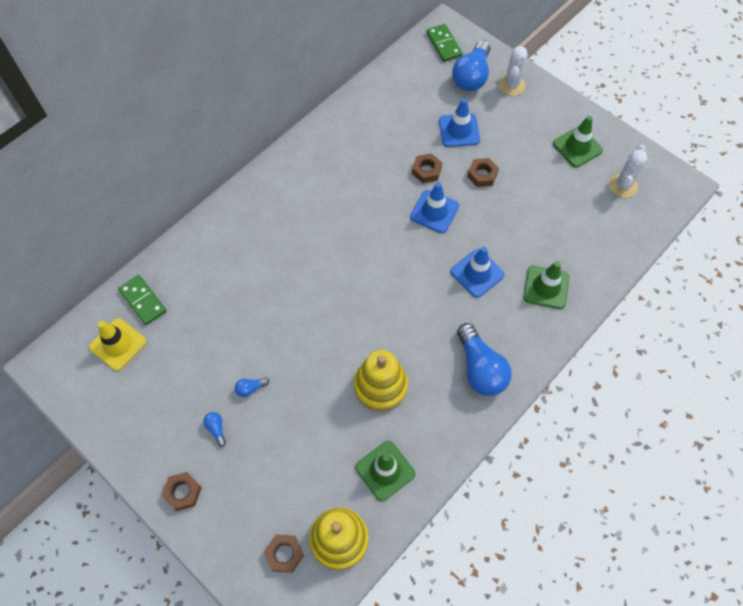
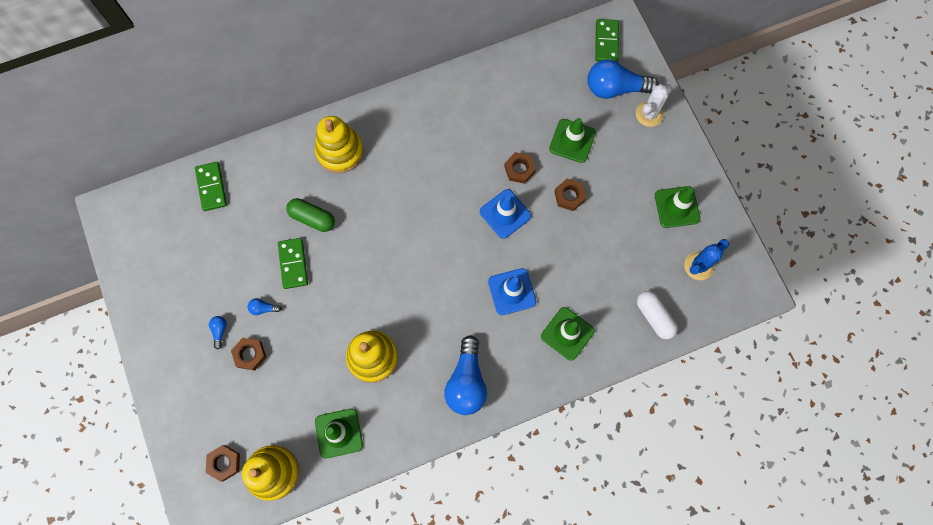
camera: 25 degrees right, 10 degrees up
yellow traffic cone [89,318,146,371] -> none
brown nut [162,472,202,511] -> brown nut moved to [231,338,267,370]
blue traffic cone [439,98,480,147] -> green traffic cone [549,118,596,163]
blue light bulb [452,40,490,91] -> blue light bulb turned 45 degrees clockwise [587,59,659,99]
white cactus [609,145,647,198] -> blue cactus [684,239,729,280]
none -> green domino [278,238,308,289]
none -> green capsule [286,198,335,232]
none -> yellow stacking toy [315,116,363,173]
none -> white capsule [637,291,678,339]

